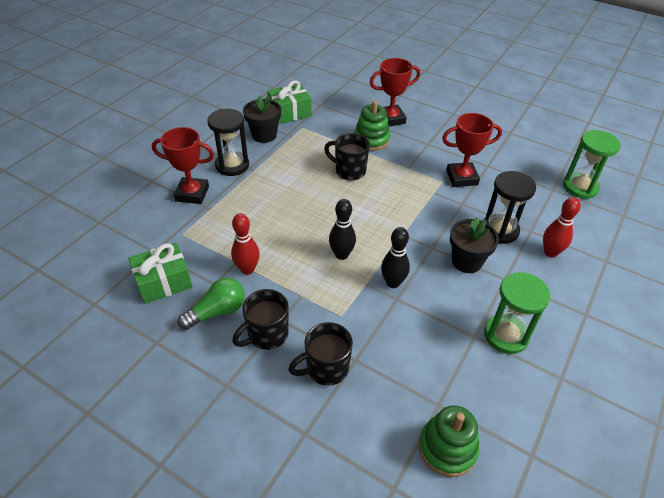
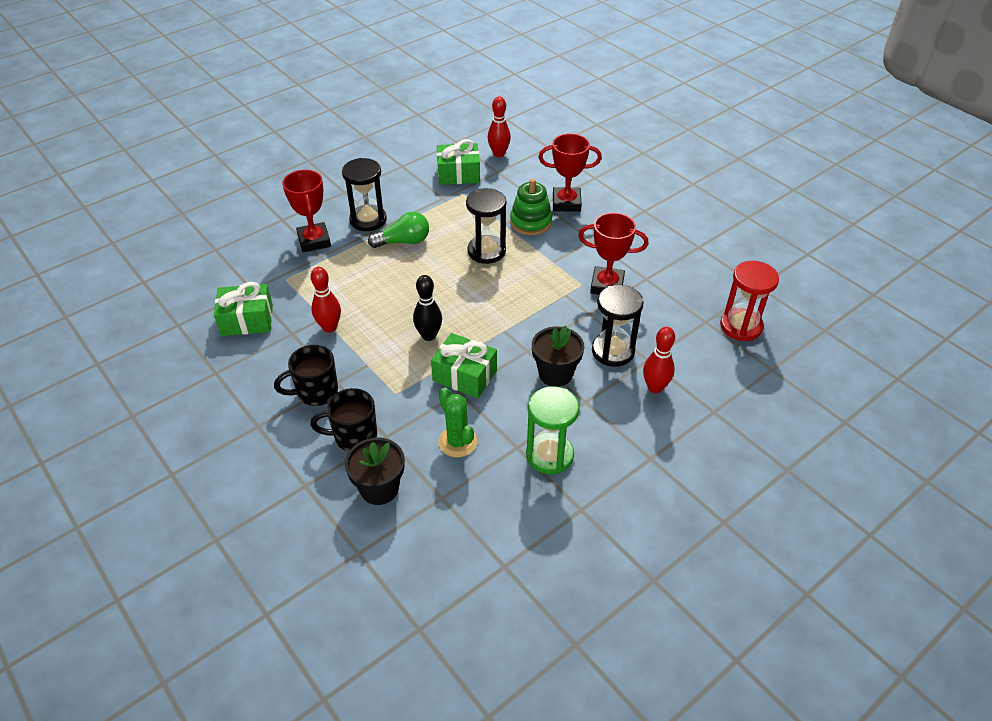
camera: 20 degrees right, 0 degrees up
red trophy [152,127,214,204] -> red trophy turned 45 degrees clockwise [282,170,331,252]
green light bulb [178,278,245,330] -> green light bulb moved to [368,212,429,248]
black flower pot [243,95,281,143] -> black flower pot moved to [345,438,405,505]
black mug [324,133,370,181] -> black hourglass [466,188,506,264]
black bowling pin [381,227,410,288] -> green gift [431,333,497,398]
green stacking toy [419,405,479,477] -> none
green hourglass [563,130,621,199] -> red hourglass [720,261,779,341]
none -> green cactus [438,387,477,457]
none -> red bowling pin [488,96,511,157]

